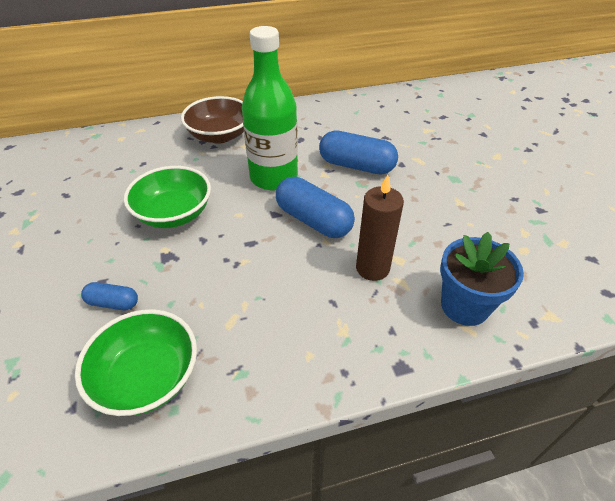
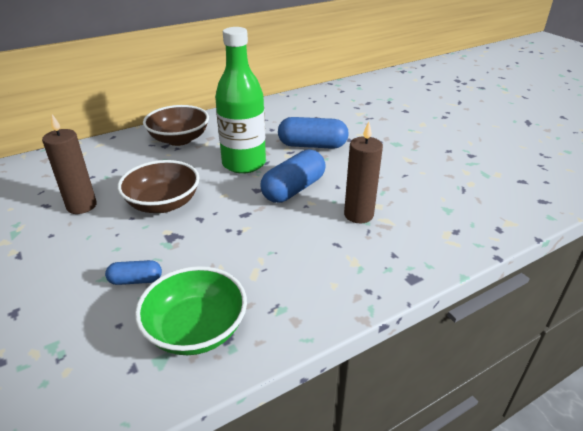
camera: 15 degrees left, 10 degrees down
green bowl [124,166,211,228] -> brown bowl [118,160,200,213]
blue capsule [276,177,355,238] -> blue capsule turned 75 degrees counterclockwise [261,149,326,203]
blue flower pot [440,232,524,326] -> none
none -> brown candle [42,114,97,214]

